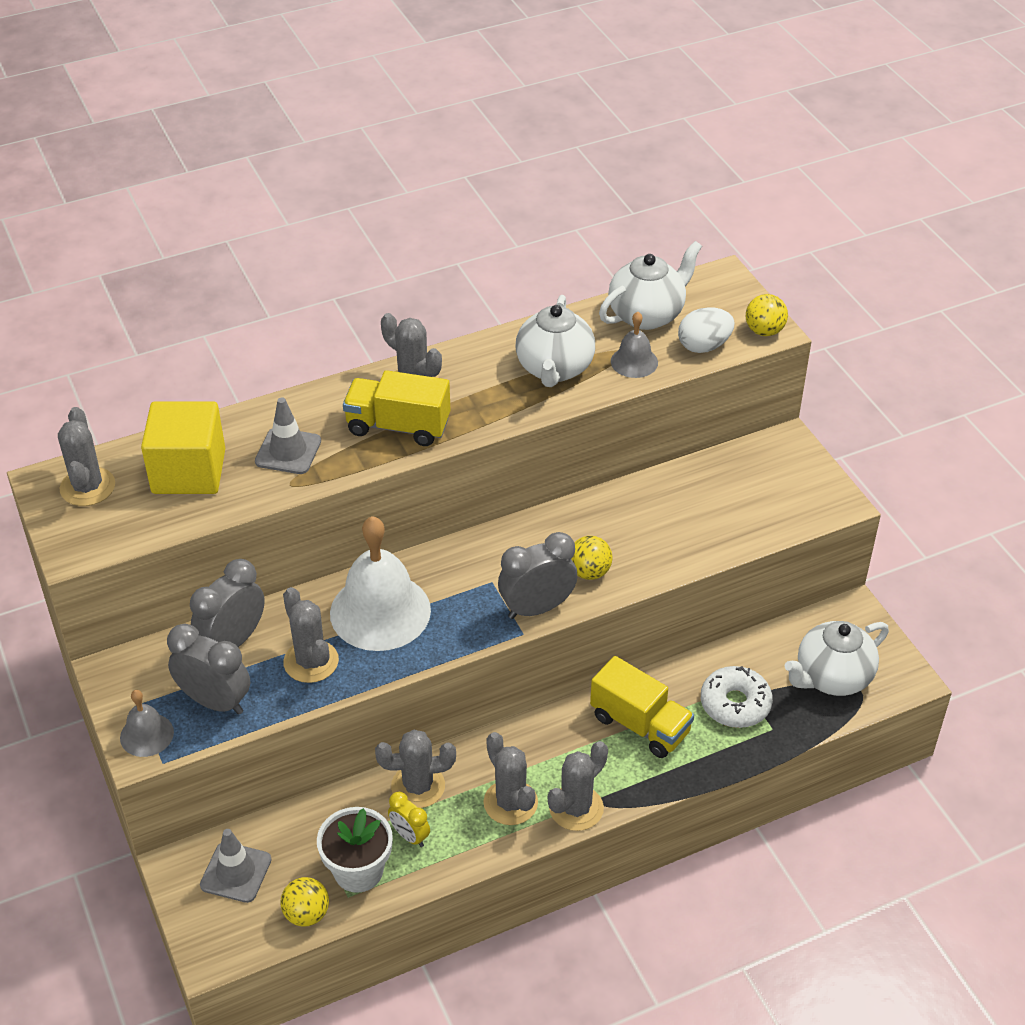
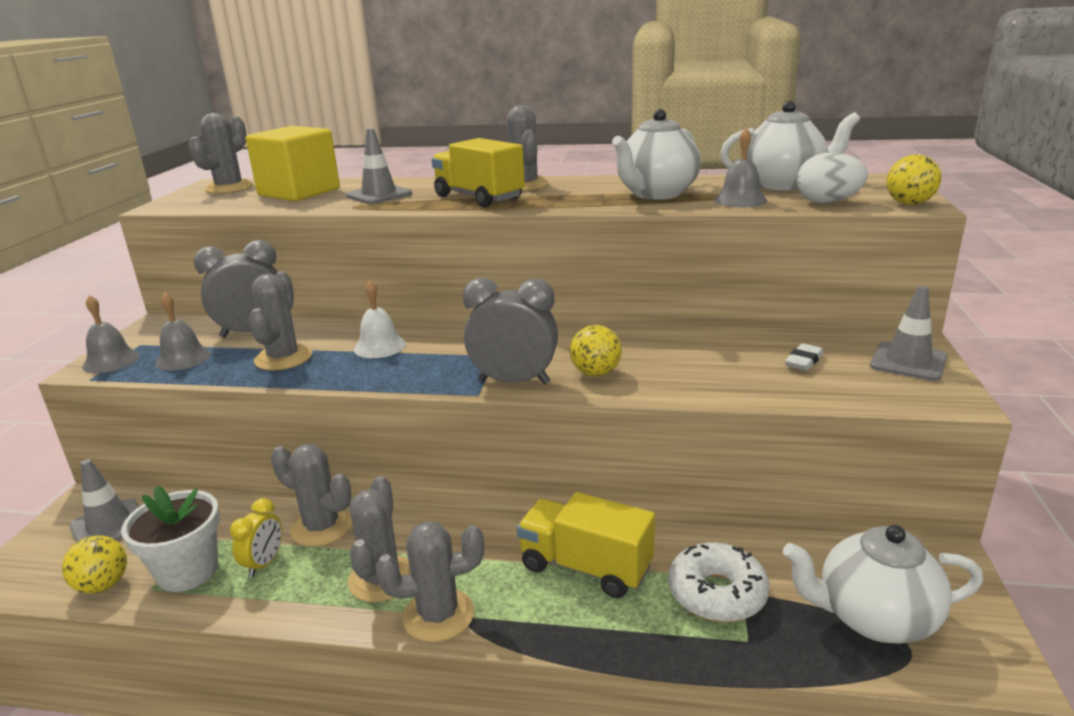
camera: 35 degrees right, 20 degrees down
grey clock [167,624,250,715] -> grey bell [155,292,211,371]
white bell [330,516,431,651] -> white bell [354,281,406,358], size x0.50
yellow clock [388,792,430,847] -> yellow clock turned 150 degrees counterclockwise [230,498,282,577]
yellow truck [590,656,694,758] -> yellow truck turned 135 degrees clockwise [517,492,655,598]
none -> white eraser [785,343,824,371]
none -> grey traffic cone [870,285,947,381]

